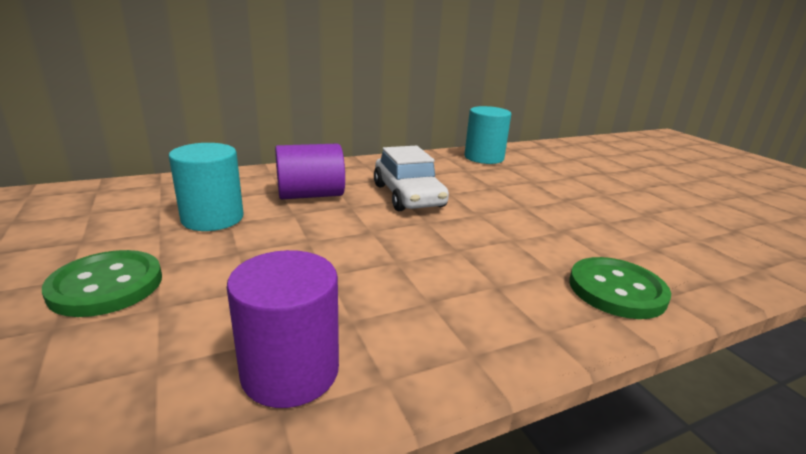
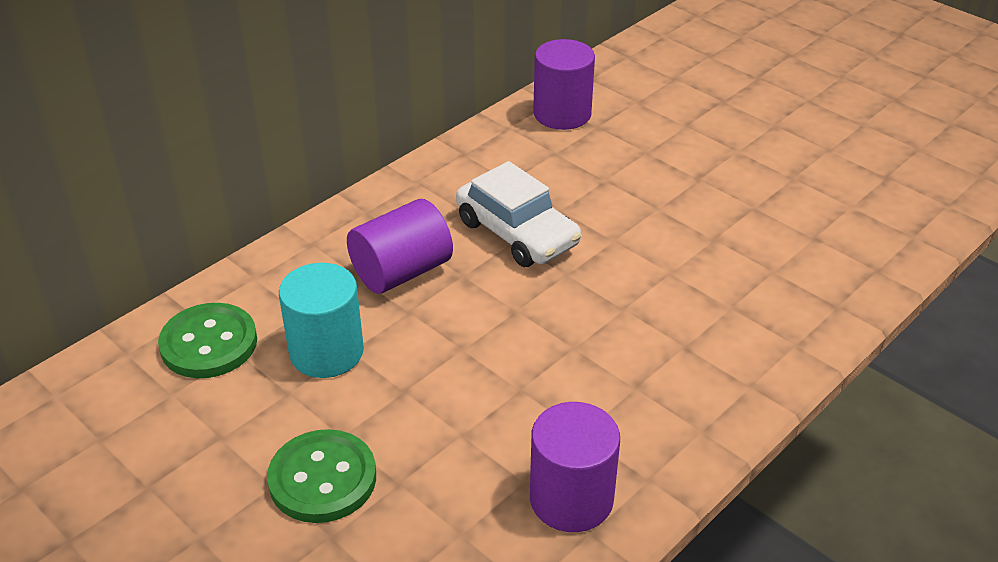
camera: 20 degrees left, 15 degrees up
turquoise cylinder [464,106,511,164] -> purple cylinder [533,39,595,130]
green button [570,257,671,319] -> green button moved to [158,303,257,378]

